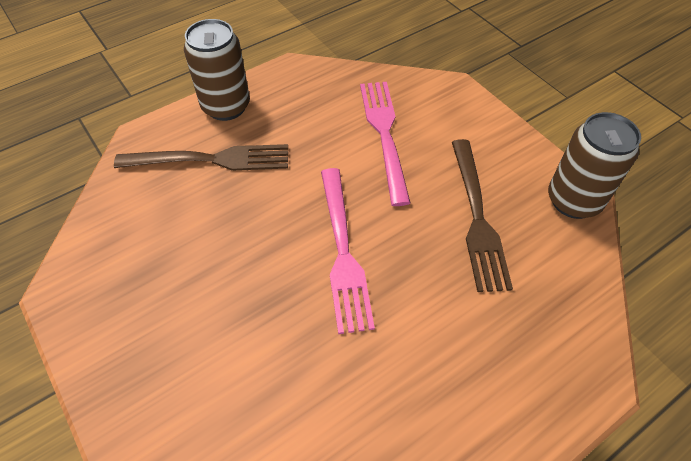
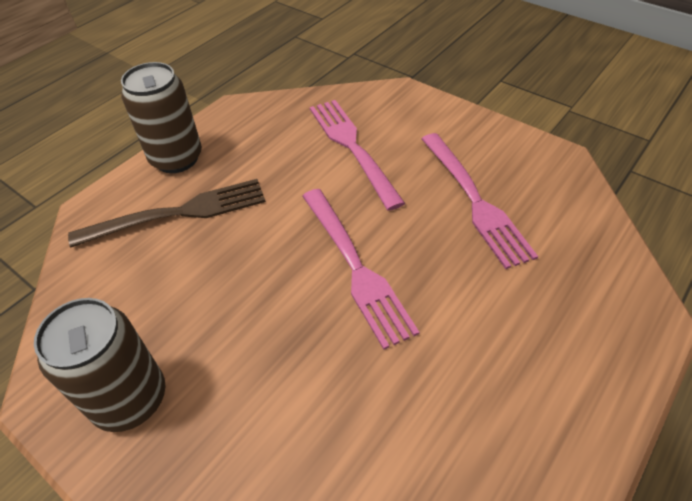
camera: 15 degrees left, 5 degrees down
brown fork [452,139,513,292] -> pink fork [421,133,538,269]
brown can [548,112,641,219] -> brown can moved to [34,298,166,432]

